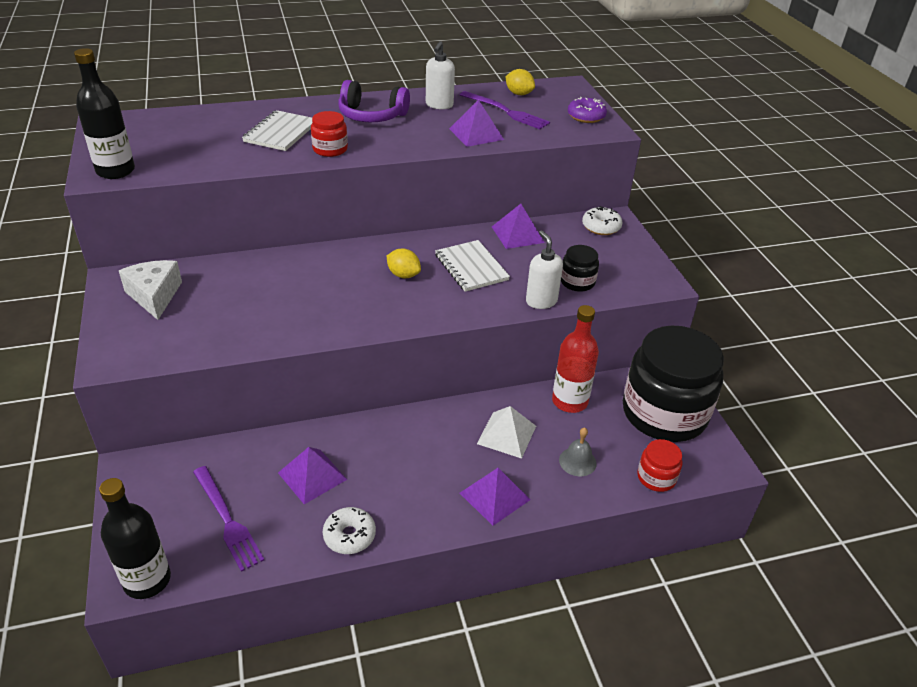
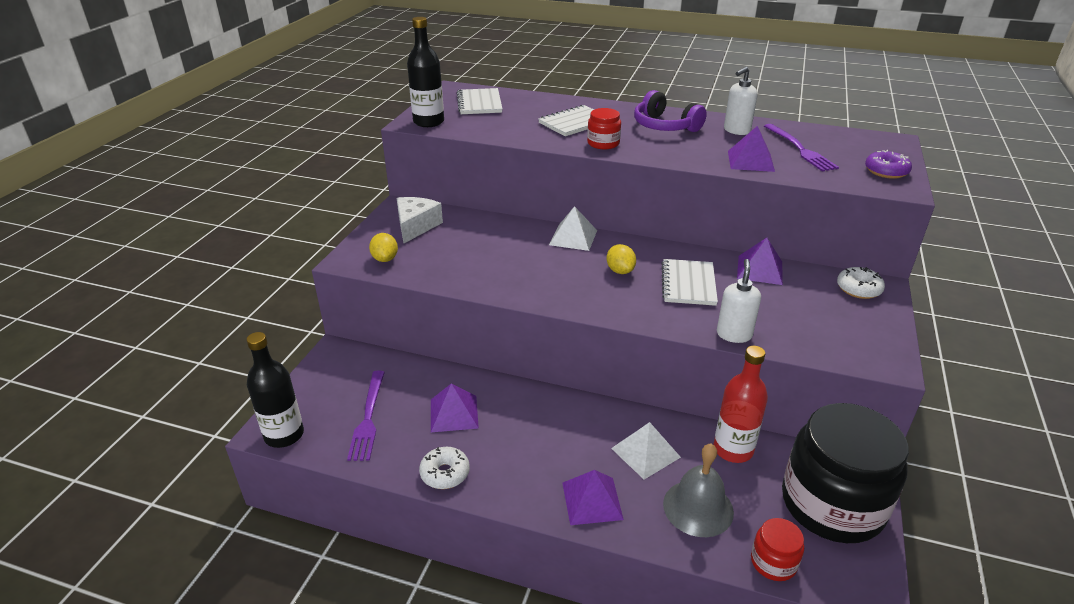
camera: 35 degrees right, 5 degrees down
yellow lemon [506,69,535,95] -> yellow lemon moved to [369,233,398,262]
grey bell [559,428,596,476] -> grey bell [663,443,734,537], size x1.68
black jar [561,245,599,292] -> none
none -> white notebook [457,88,502,114]
none -> white pyramid [549,206,597,251]

